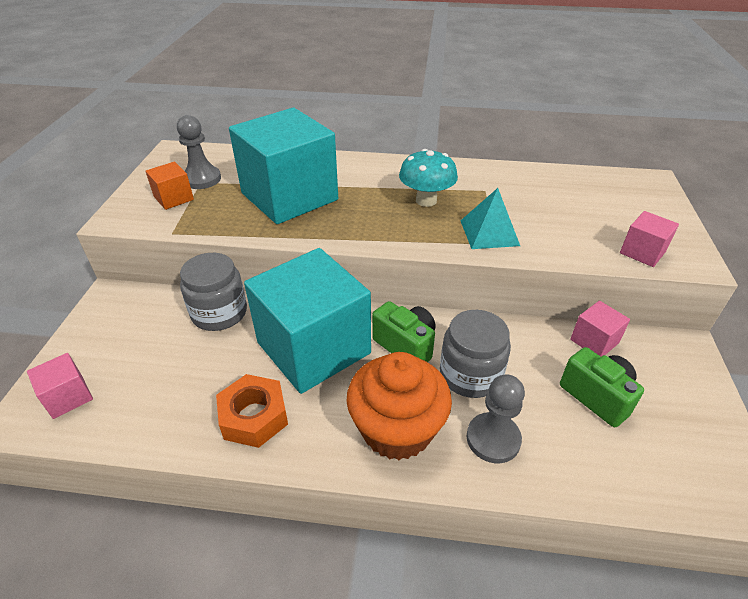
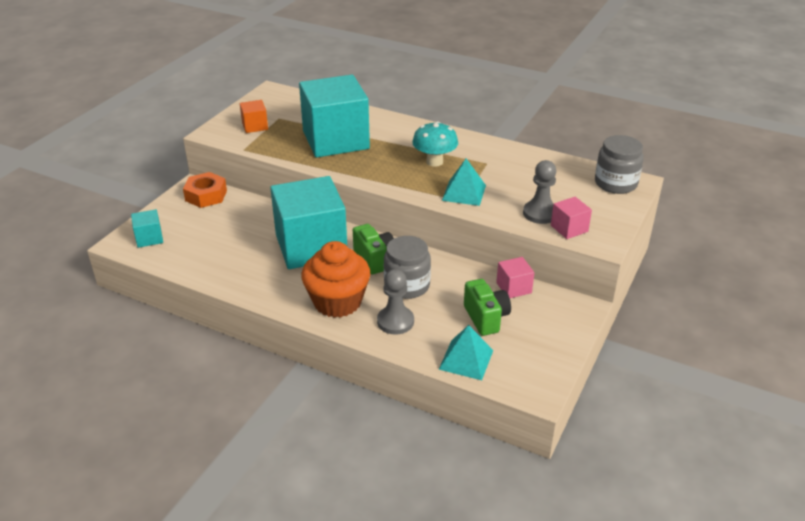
camera: 20 degrees right, 5 degrees down
pink cube [27,353,93,419] -> turquoise cube [131,209,163,248]
grey pawn [177,115,221,189] -> grey pawn moved to [523,160,556,224]
grey jar [180,253,247,331] -> grey jar moved to [595,135,644,194]
orange nut [216,374,288,448] -> orange nut moved to [183,172,227,208]
none -> turquoise pyramid [439,325,493,380]

